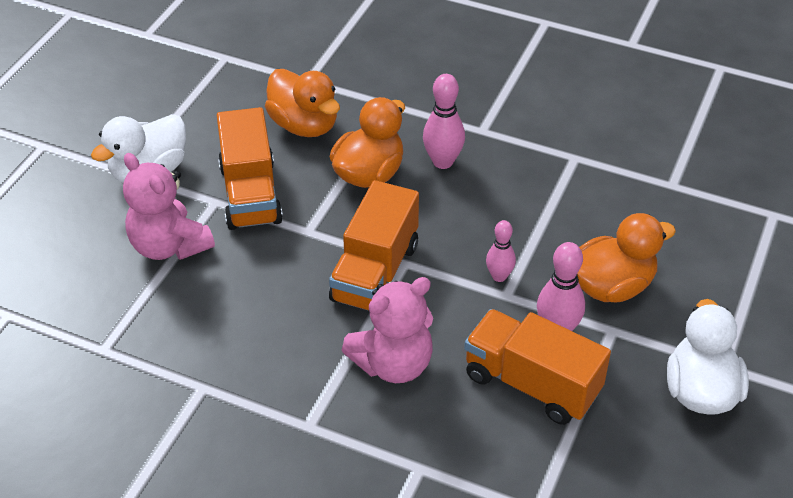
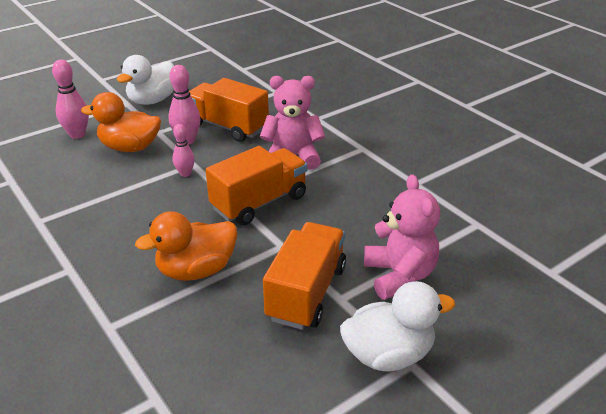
camera: 150 degrees left, 10 degrees down
orange duck [265,69,340,137] -> none
pink bowling pin [423,74,465,169] -> pink bowling pin moved to [52,60,89,139]
orange truck [464,309,611,425] -> orange truck turned 150 degrees clockwise [189,78,269,142]

